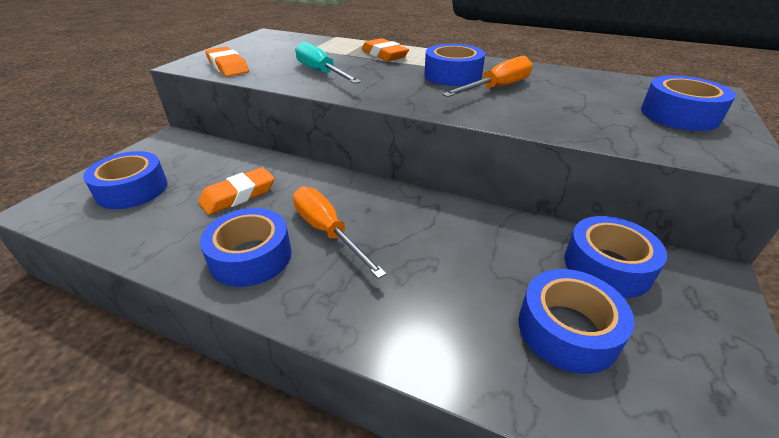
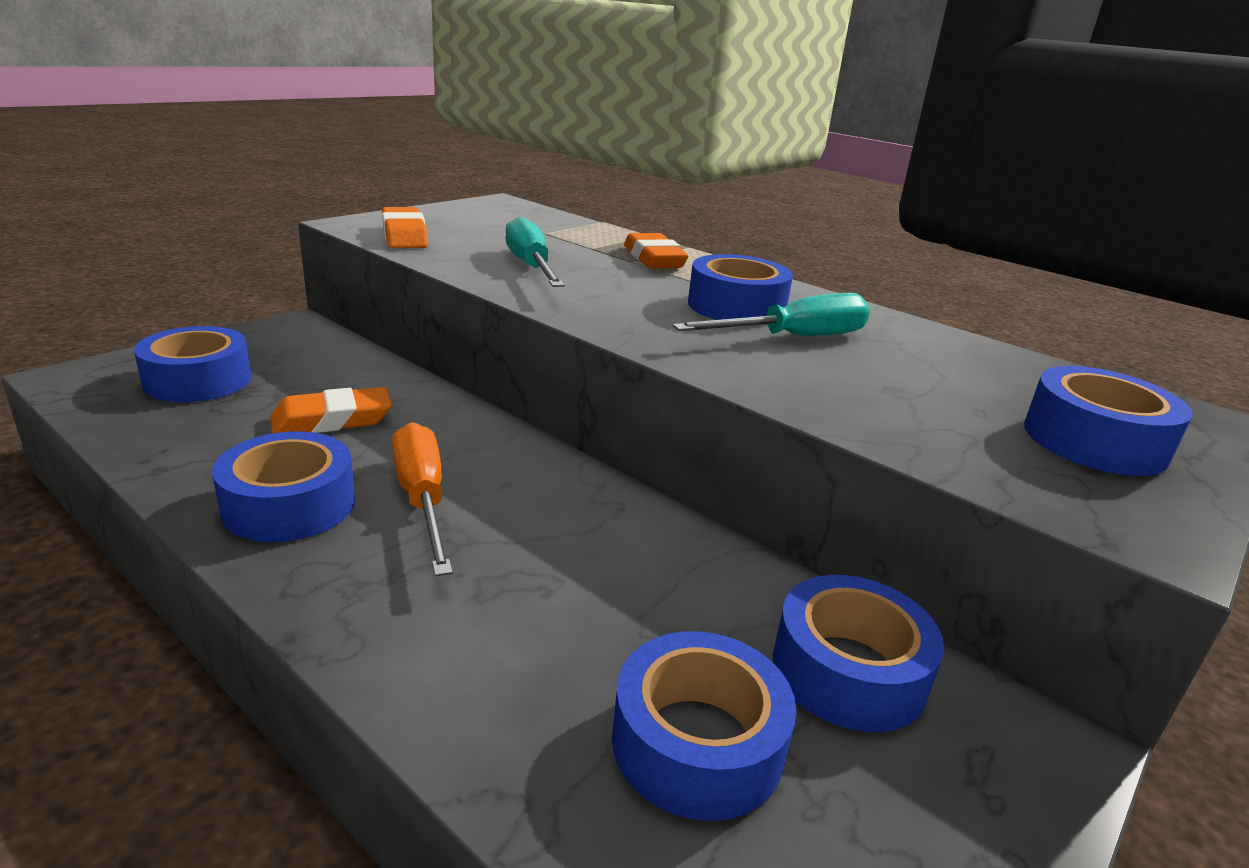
camera: 15 degrees right, 10 degrees down
orange screwdriver [442,56,532,97] -> turquoise screwdriver [673,293,870,336]

